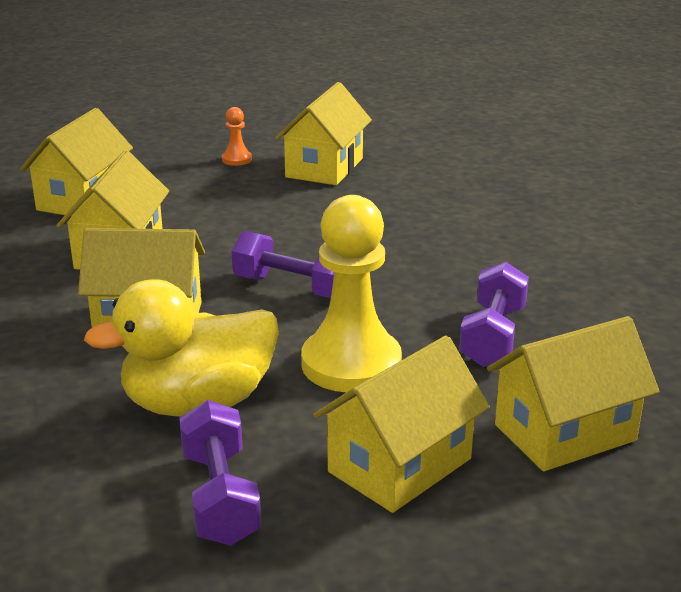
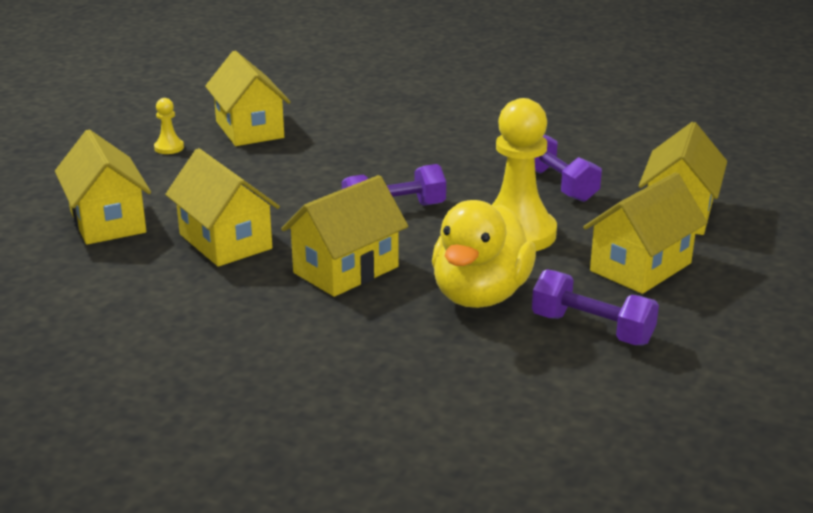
camera: 45 degrees left, 0 degrees up
orange pawn [222,107,252,166] -> yellow pawn [154,98,184,154]
yellow house [313,336,490,513] -> yellow house turned 45 degrees clockwise [583,172,708,294]

